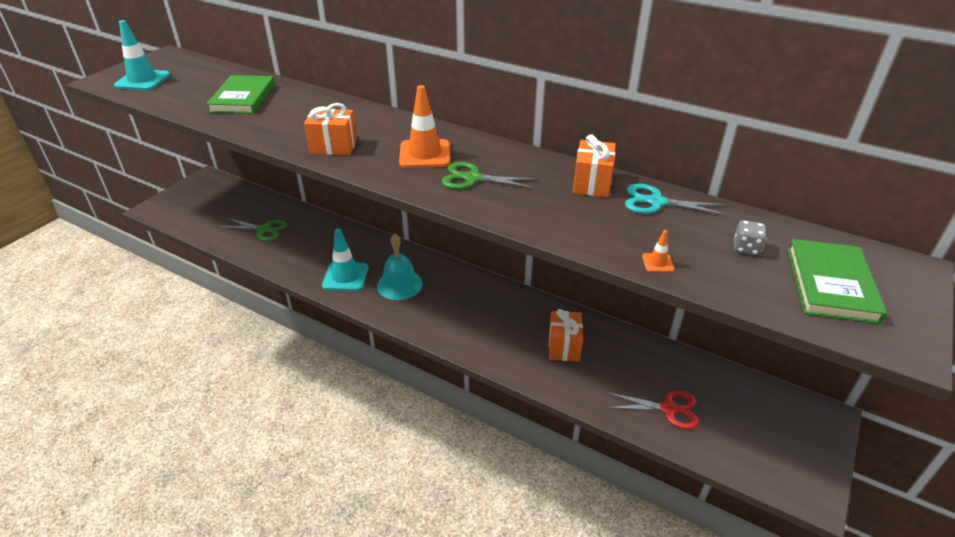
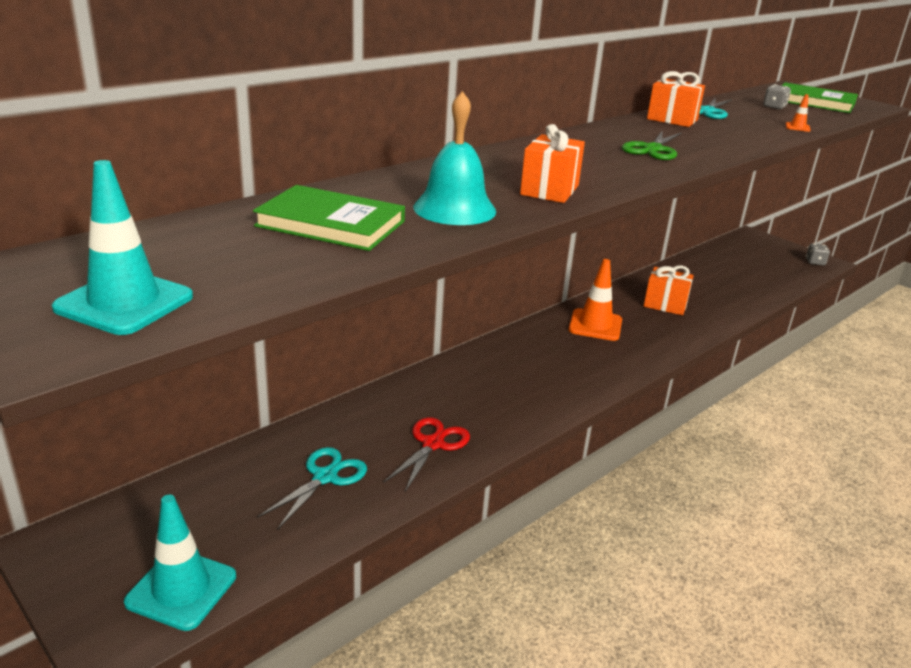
camera: 75 degrees left, 10 degrees down
green scissors [220,218,287,241] -> turquoise scissors [257,447,367,530]
turquoise traffic cone [322,228,369,291] -> turquoise traffic cone moved to [124,495,236,631]
turquoise bell [377,234,423,300] -> turquoise bell moved to [413,91,496,225]
orange traffic cone [399,85,450,168] -> orange traffic cone moved to [568,259,622,341]
red scissors [607,391,699,430] -> red scissors moved to [384,417,470,492]
none -> grey dice [806,243,830,266]

